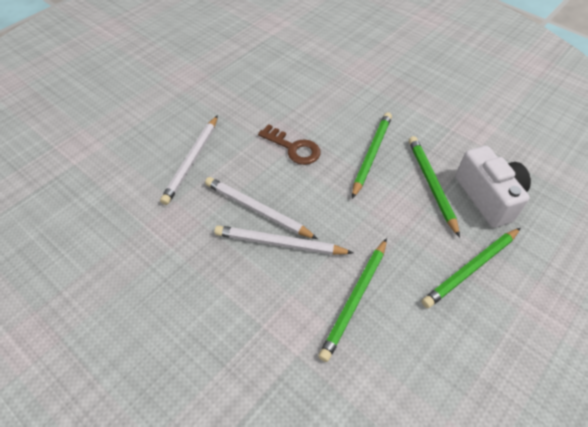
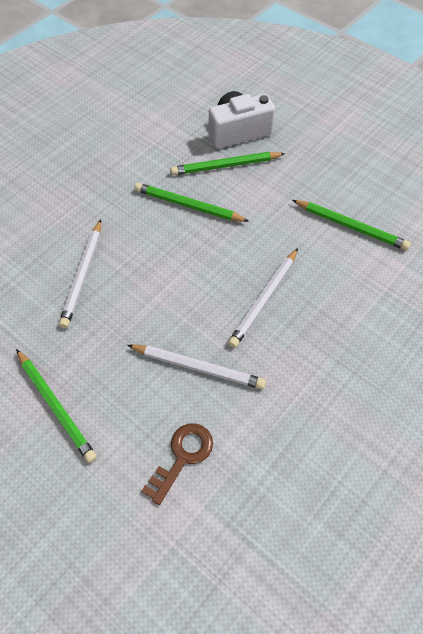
camera: 90 degrees left, 5 degrees up
white pencil [214,225,353,255] -> white pencil moved to [59,219,101,328]
brown key [258,124,320,165] -> brown key moved to [141,423,213,505]
green pencil [422,228,521,308] -> green pencil moved to [16,349,97,463]

